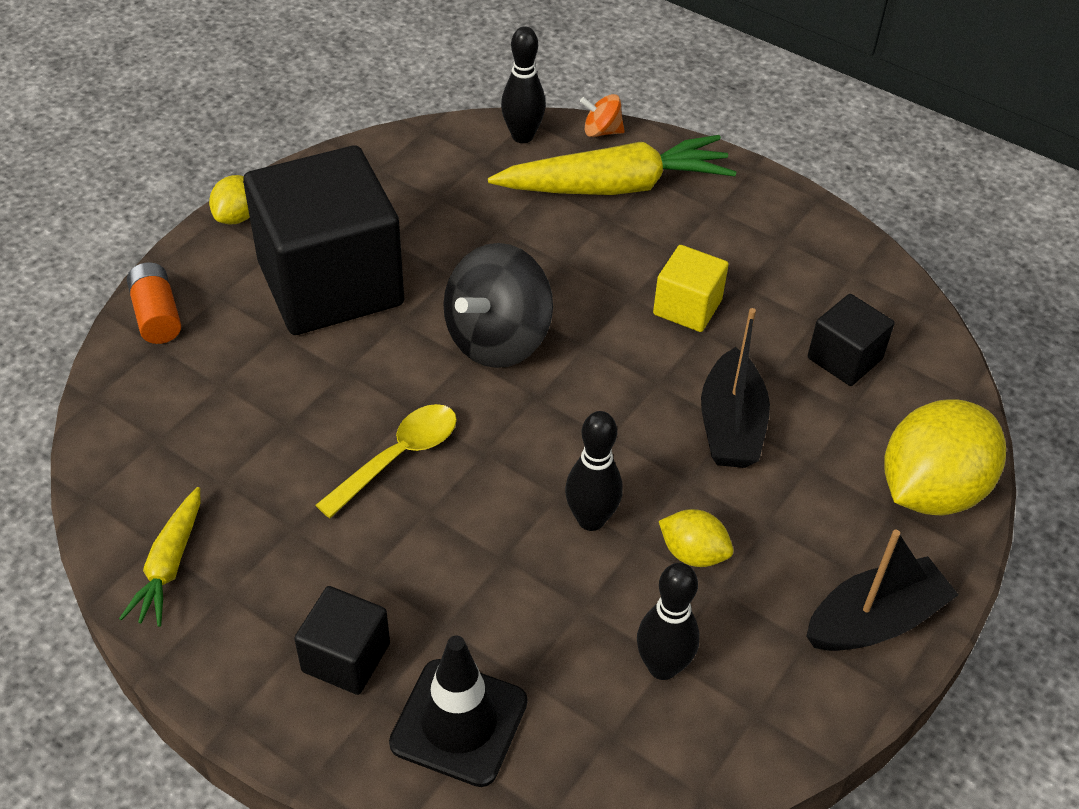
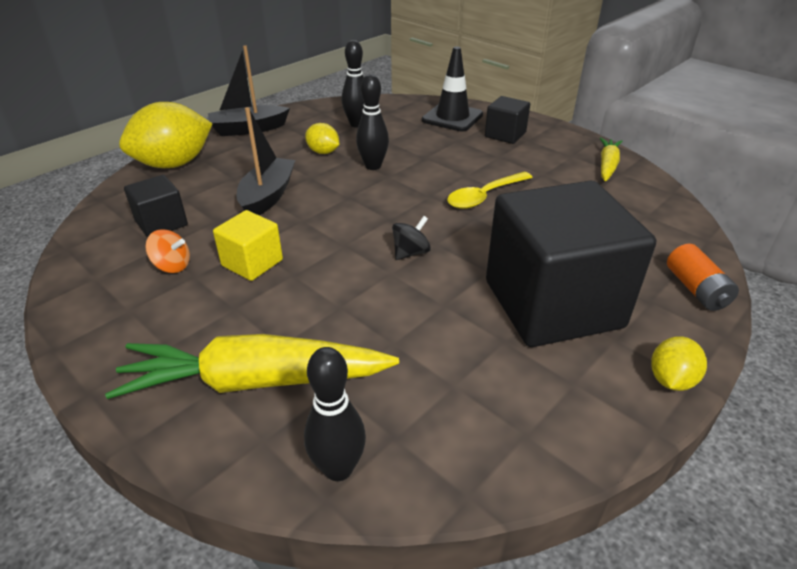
camera: 170 degrees left, 10 degrees down
black spinning top [443,243,553,368] -> black spinning top [392,216,431,260], size x0.47
orange spinning top [580,94,625,137] -> orange spinning top moved to [145,229,190,273]

